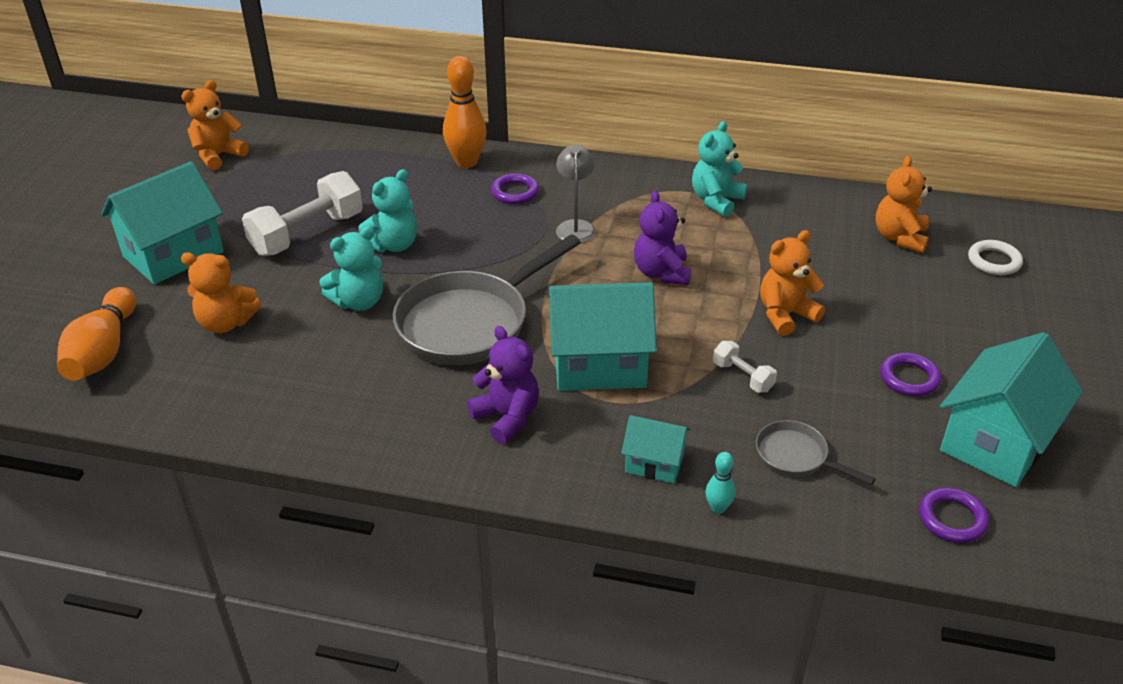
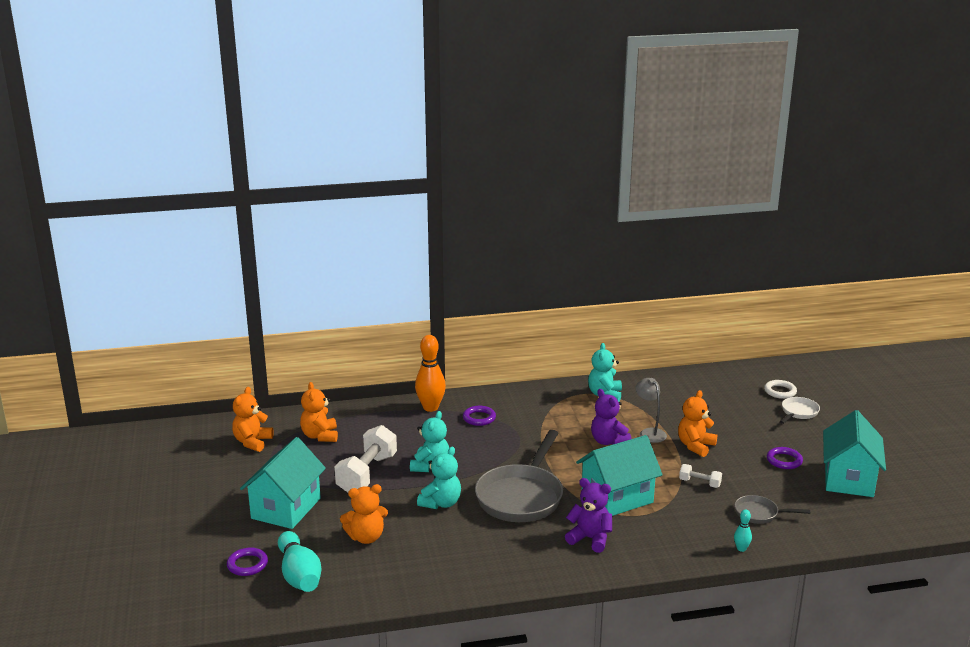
camera: 25 degrees left, 15 degrees down
orange bowling pin [57,287,136,381] -> turquoise bowling pin [278,531,322,592]
grey lamp [556,145,596,243] -> grey lamp moved to [635,378,667,443]
turquoise house [621,415,691,483] -> none
orange teddy bear [876,156,932,253] -> orange teddy bear moved to [300,382,338,442]
purple ring [919,488,989,543] -> purple ring moved to [227,548,268,576]
none -> white pan [780,397,820,424]

